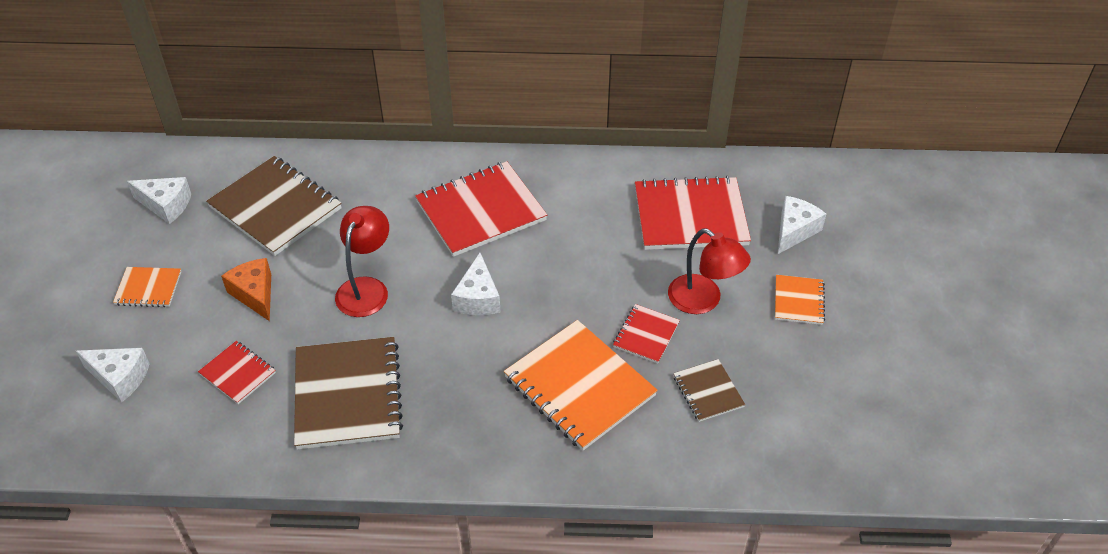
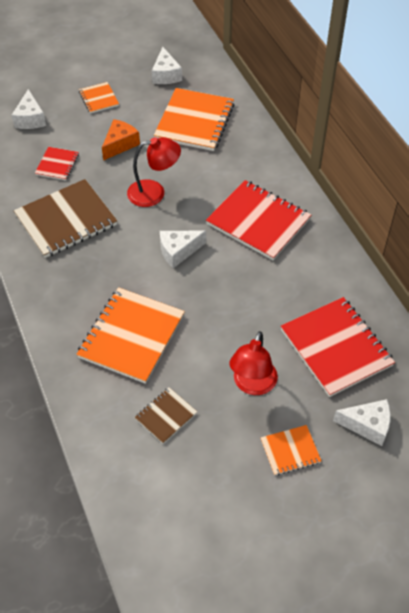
camera: 65 degrees right, 5 degrees up
brown notebook [206,156,342,256] -> orange notebook [154,88,234,151]
red notebook [613,304,680,364] -> none

